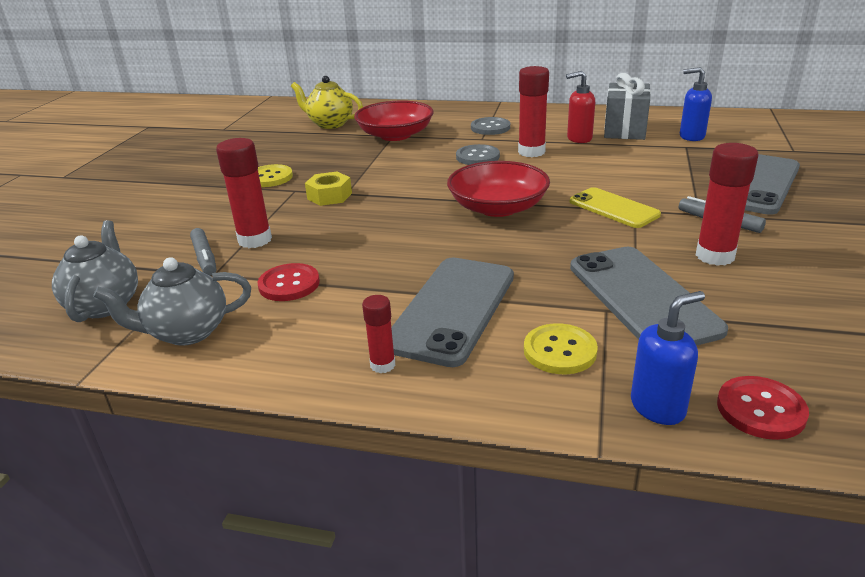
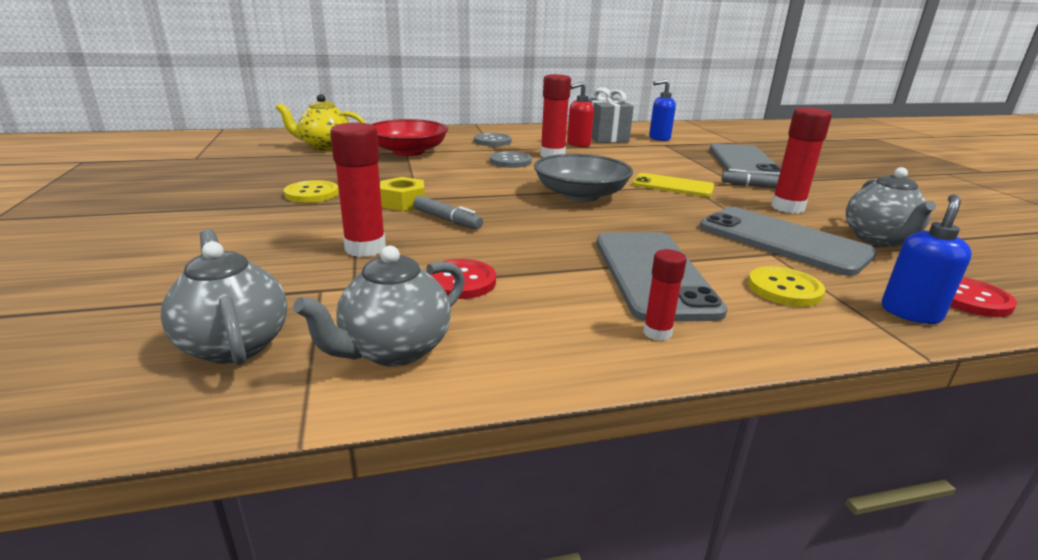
camera: 30 degrees left, 5 degrees down
grey marker [190,228,216,276] -> grey marker moved to [413,196,483,229]
red bowl [447,161,550,217] -> grey bowl [534,154,633,202]
none -> grey teapot [846,167,936,247]

